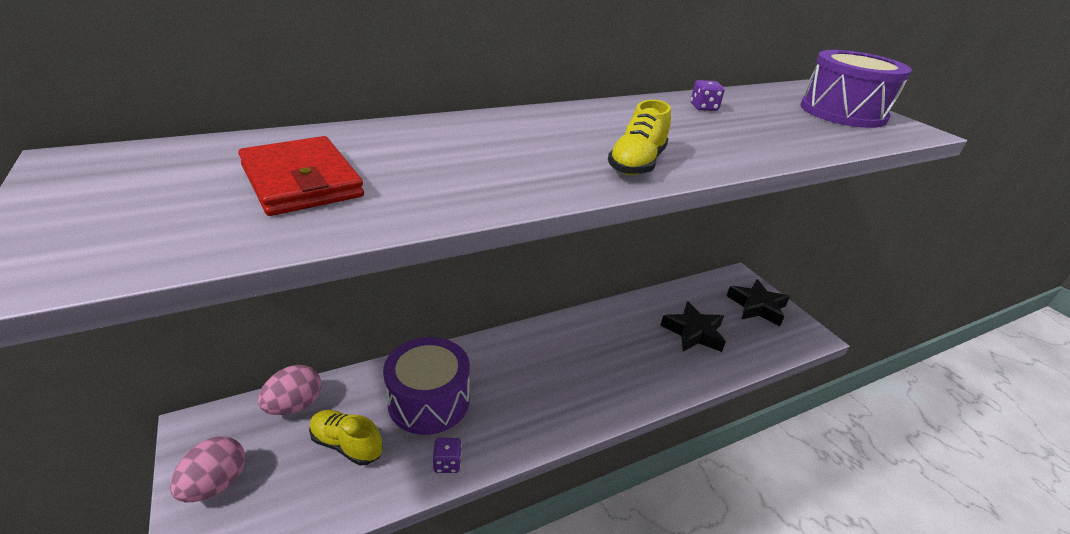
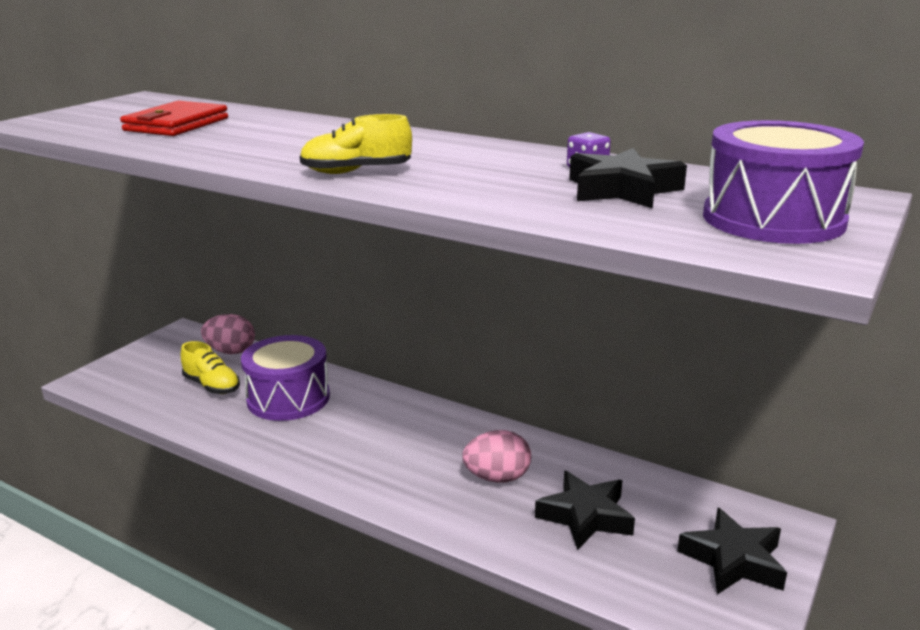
camera: 60 degrees right, 10 degrees down
pink egg [170,436,245,502] -> pink egg moved to [462,430,531,483]
yellow shoe [309,410,383,466] -> yellow shoe turned 135 degrees clockwise [181,341,240,394]
purple dice [433,438,462,473] -> none
none -> black star [569,148,687,208]

